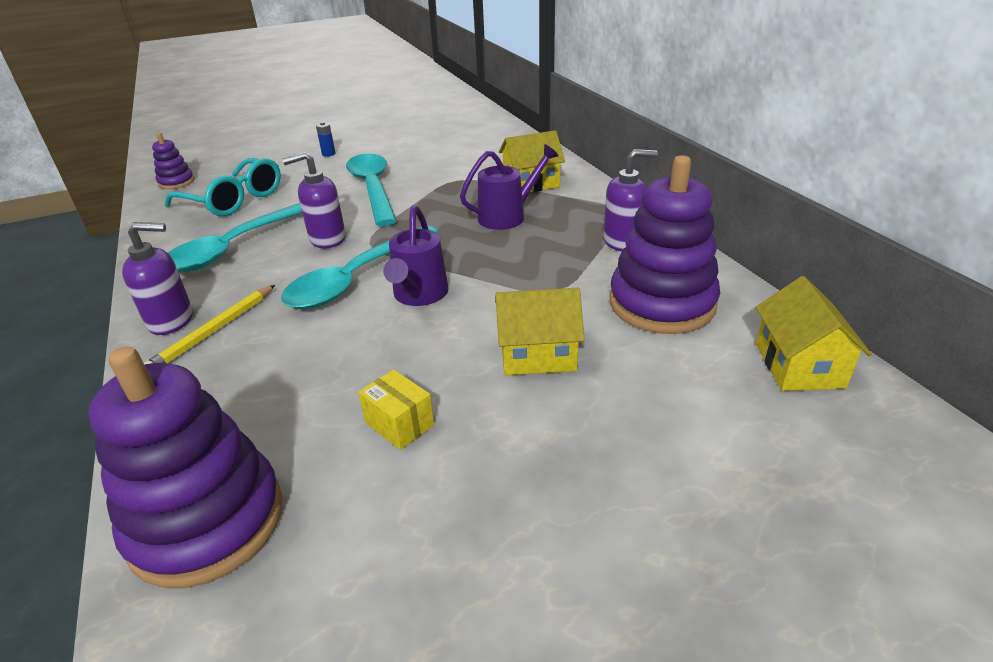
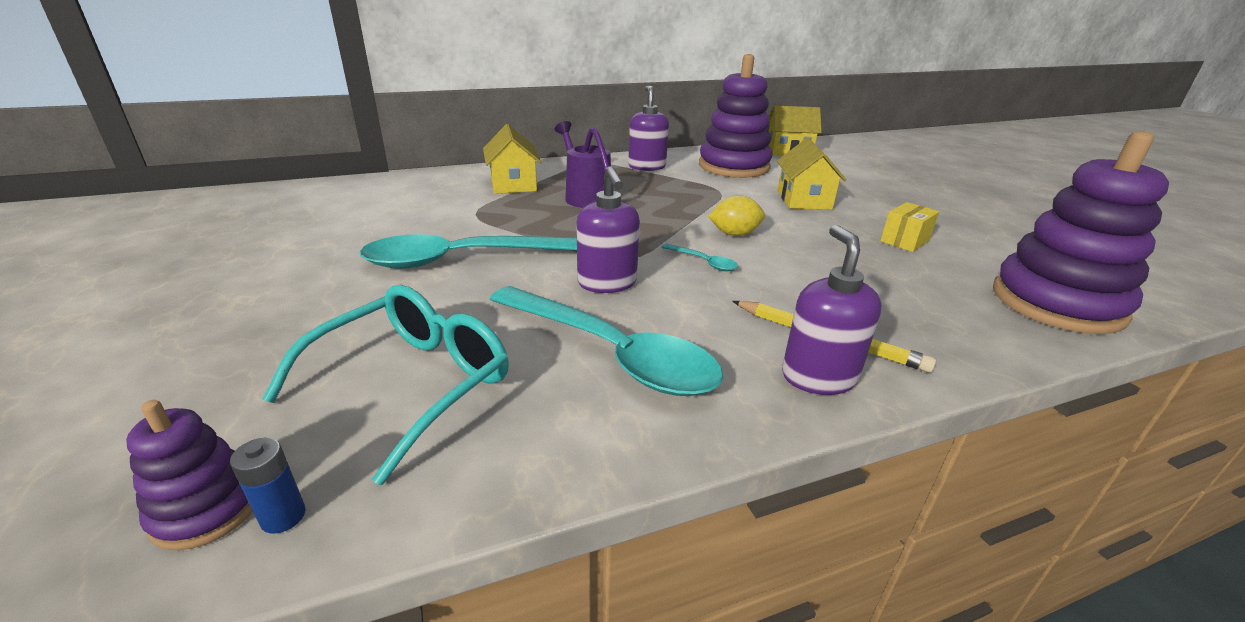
camera: 90 degrees left, 5 degrees down
turquoise spoon [281,225,438,309] -> turquoise spoon [661,244,738,271], size x0.40
blue battery [316,122,335,157] -> blue battery moved to [230,438,306,534]
purple watering can [383,205,448,306] -> yellow lemon [708,195,765,236]

